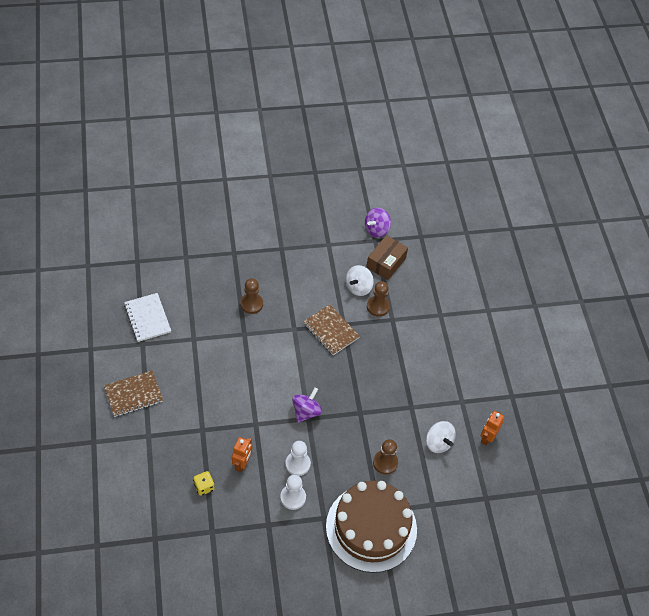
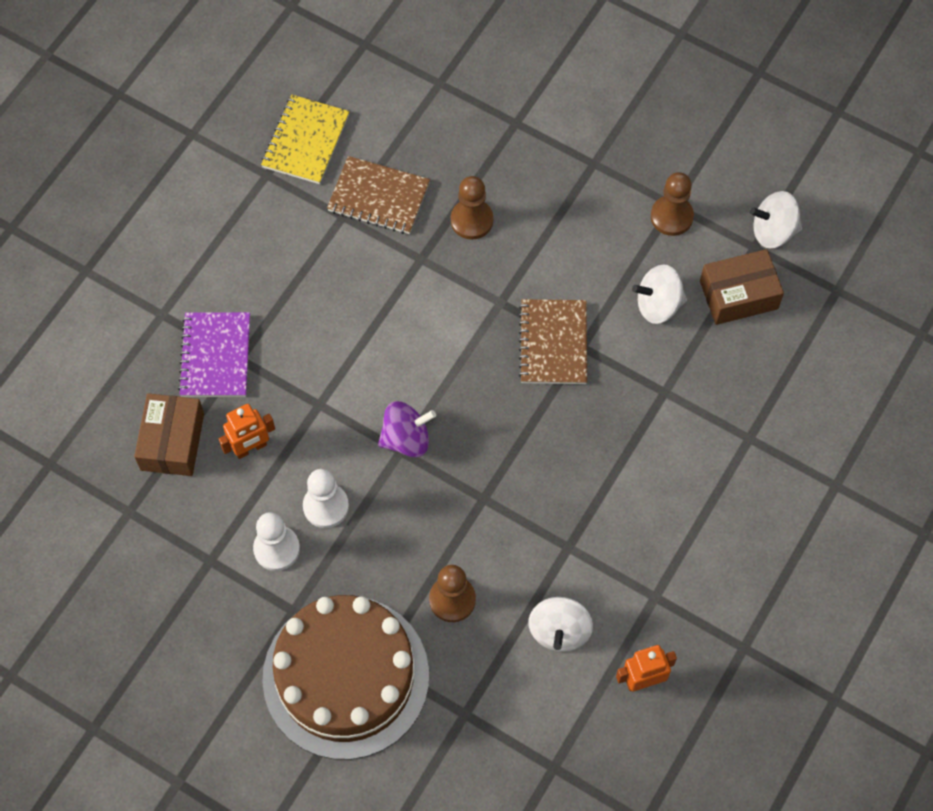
camera: 45 degrees right, 10 degrees up
brown notebook [104,371,163,417] -> brown notebook moved to [327,156,430,234]
white notebook [124,293,171,342] -> yellow notebook [261,95,350,184]
yellow dice [193,471,215,496] -> brown box [134,393,204,476]
purple spinning top [365,208,391,238] -> white spinning top [750,191,802,248]
brown pawn [367,281,390,317] -> brown pawn moved to [651,172,694,236]
none -> purple notebook [178,312,250,397]

